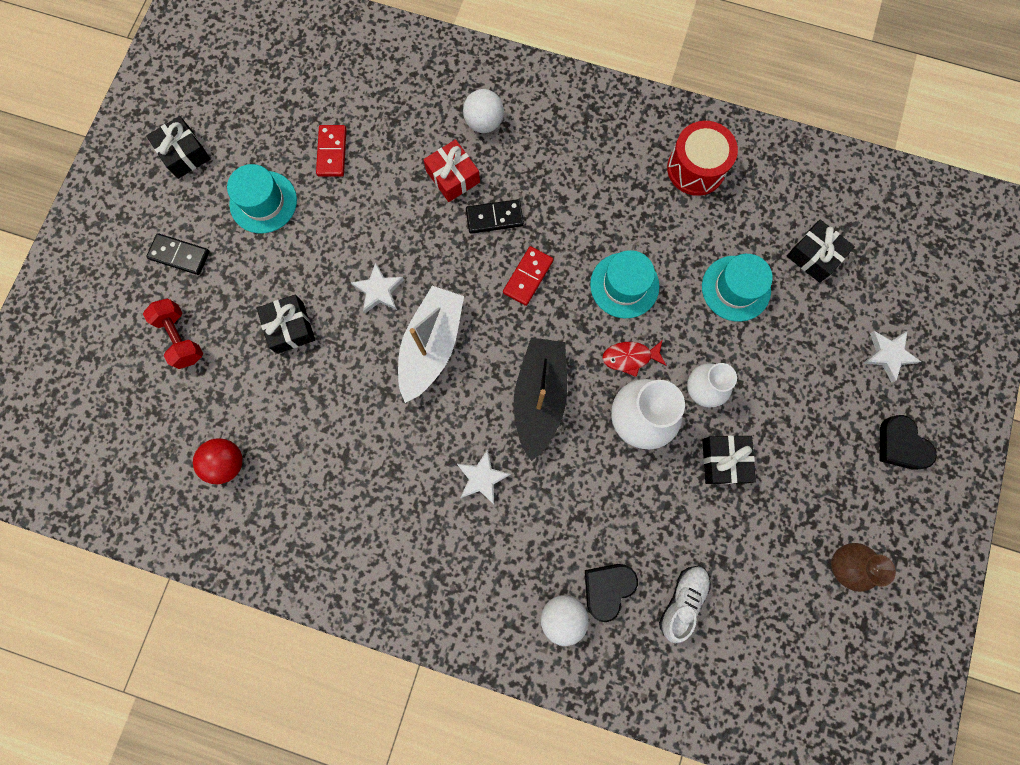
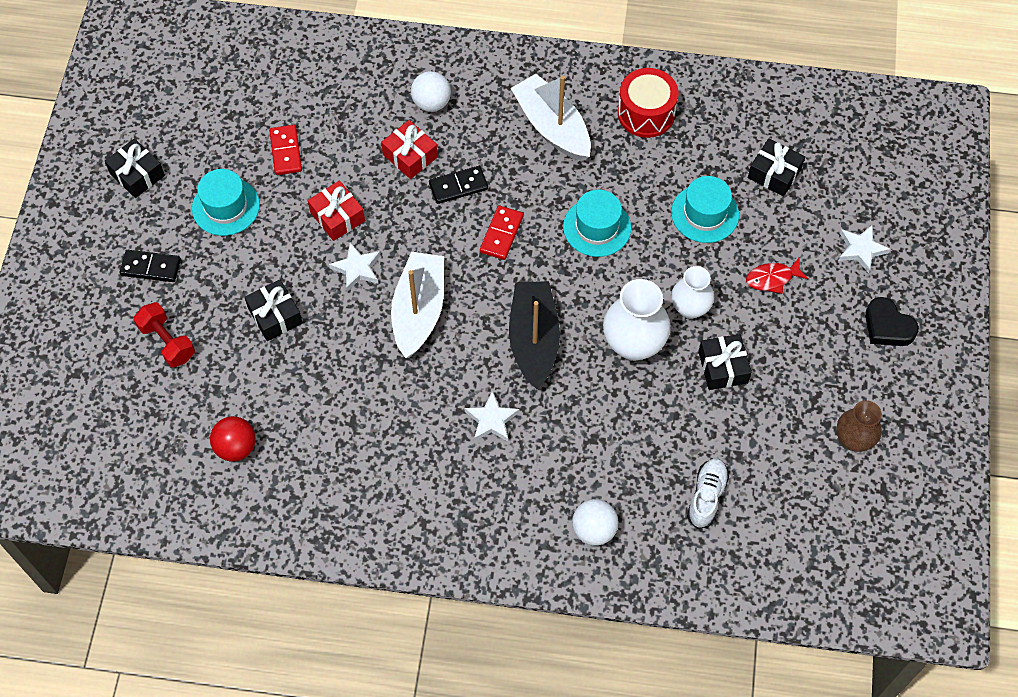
camera: 10 degrees left, 15 degrees down
black heart [585,564,638,622] -> none
red fish [602,341,666,377] -> red fish moved to [746,258,808,294]
none -> red gift [308,180,365,241]
none -> white boat [511,74,591,161]

